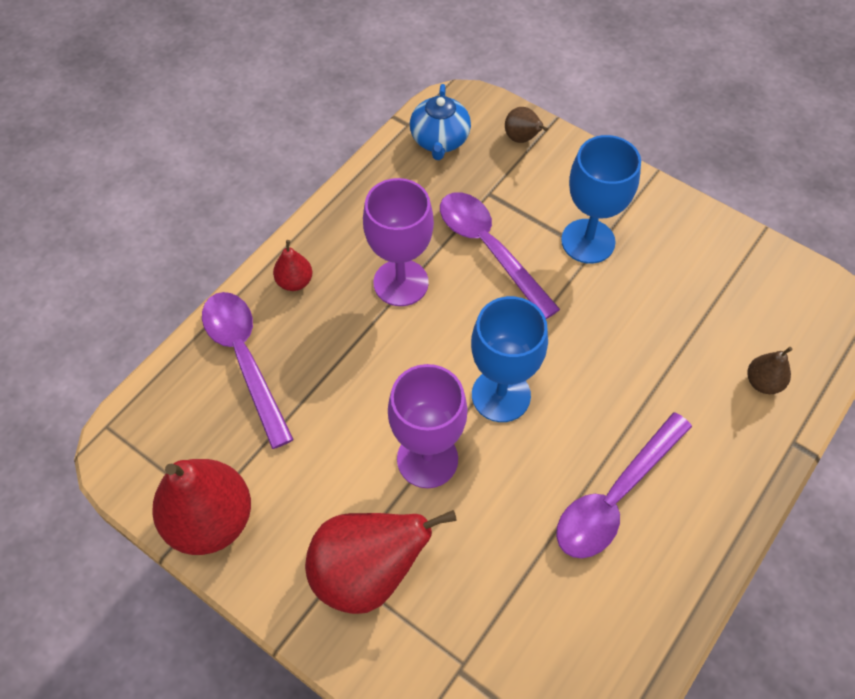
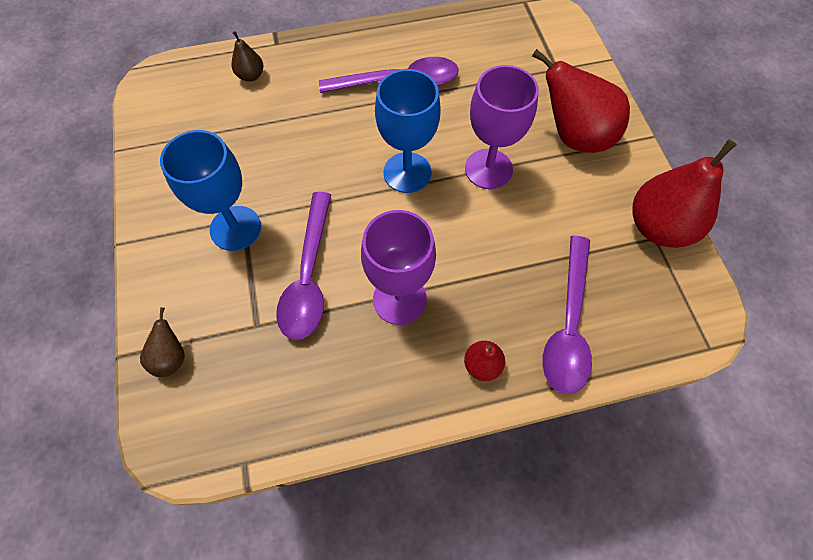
camera: 140 degrees left, 5 degrees up
blue teapot [410,84,471,160] -> none

